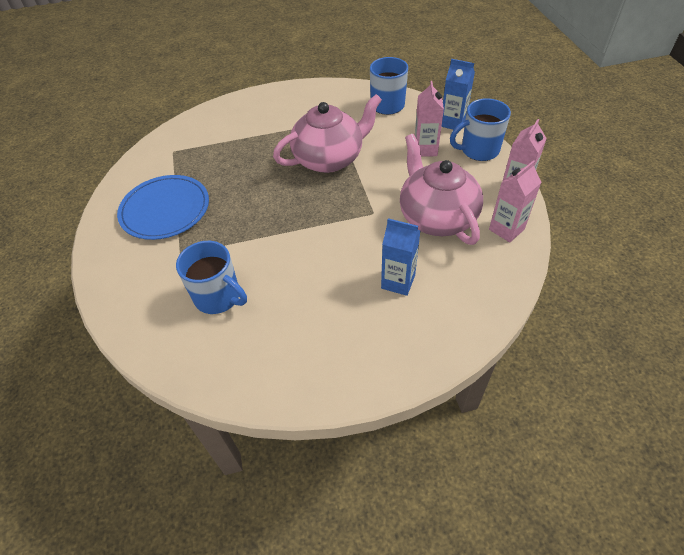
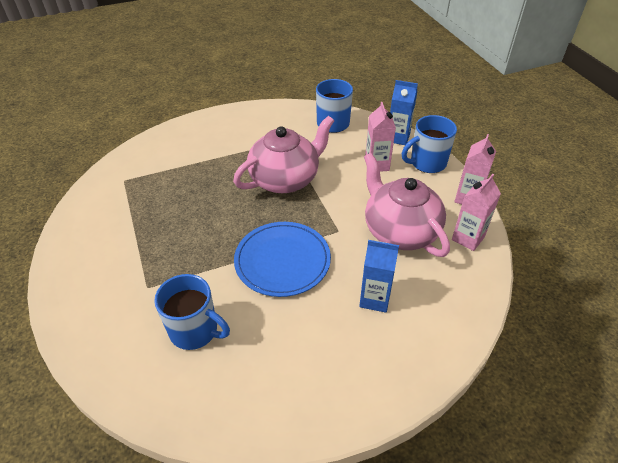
camera: 10 degrees left, 5 degrees down
blue plate [117,175,209,240] -> blue plate moved to [234,222,331,297]

